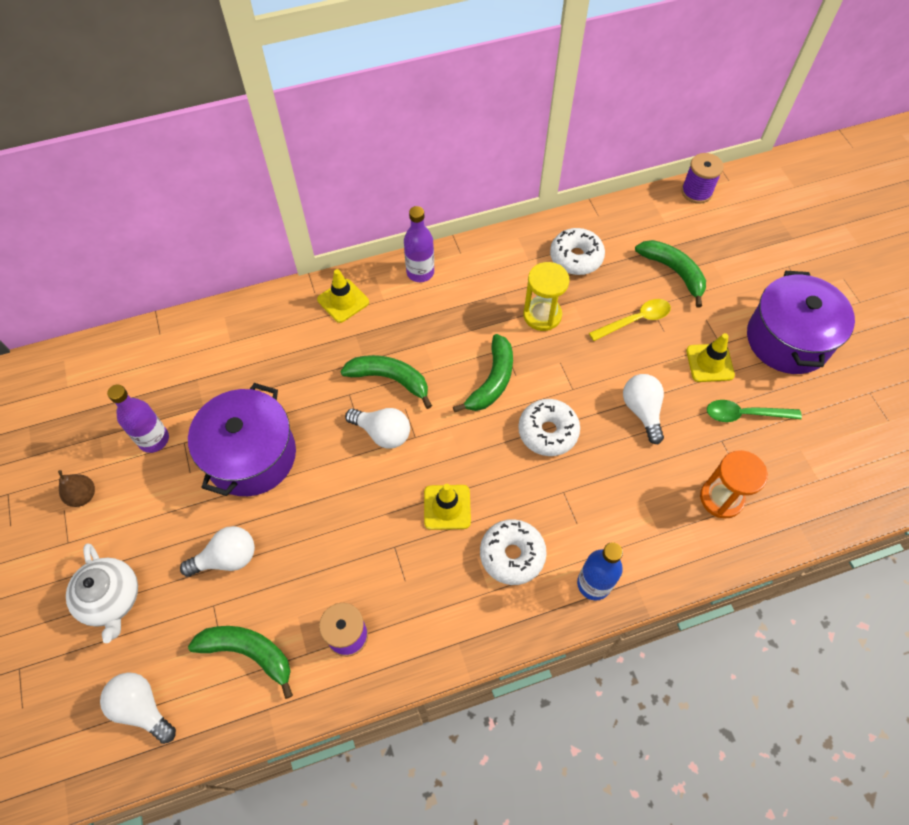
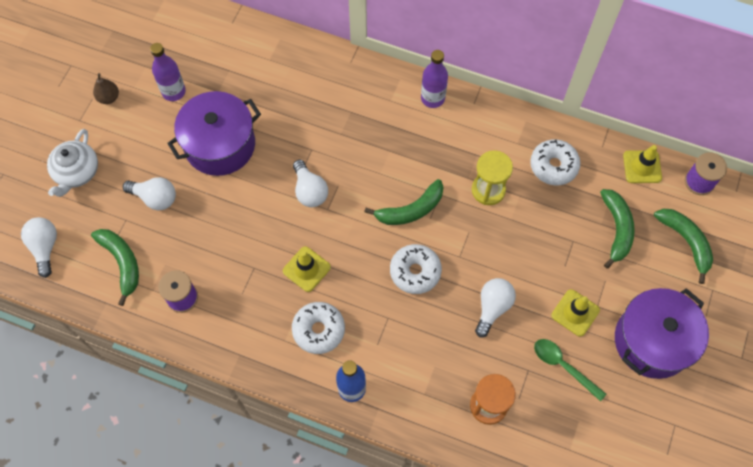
camera: 40 degrees right, 5 degrees up
yellow traffic cone [317,269,369,323] -> yellow traffic cone moved to [623,145,662,183]
green banana [340,355,432,409] -> green banana moved to [654,209,713,284]
yellow spoon [589,299,671,341] -> none

